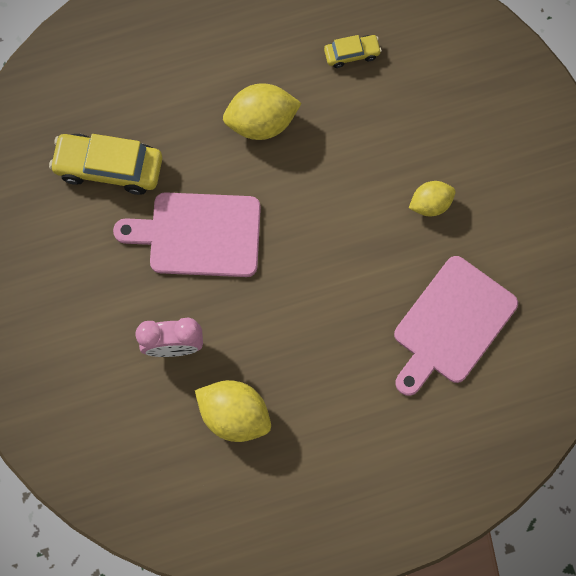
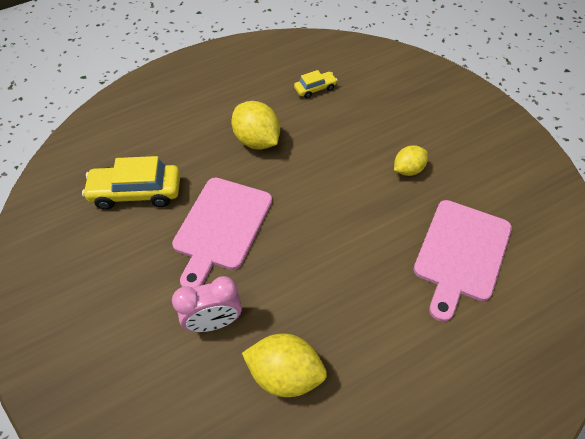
camera: 10 degrees left, 20 degrees down
pink cutting board [113,192,261,277] -> pink cutting board turned 60 degrees counterclockwise [172,177,272,288]
yellow lemon [223,83,302,140] -> yellow lemon turned 75 degrees clockwise [231,101,280,149]

